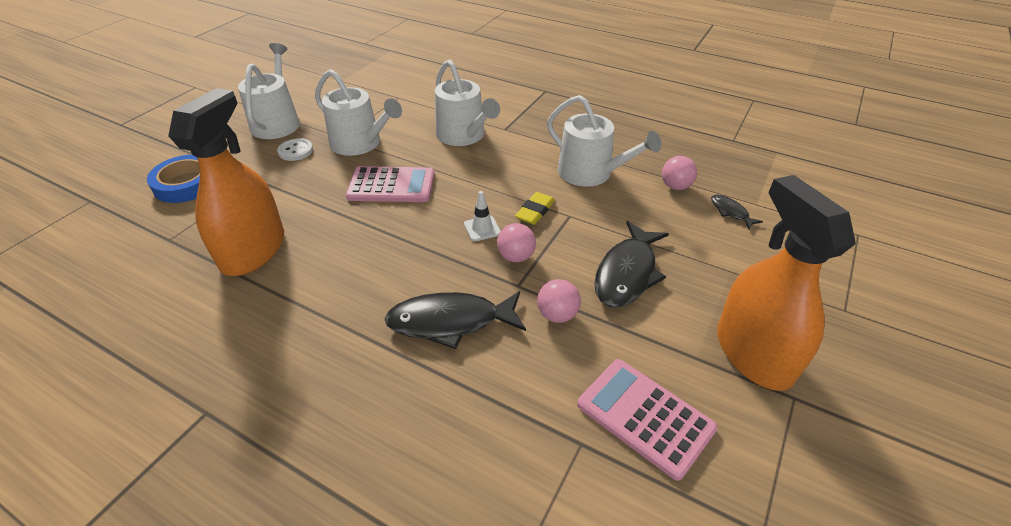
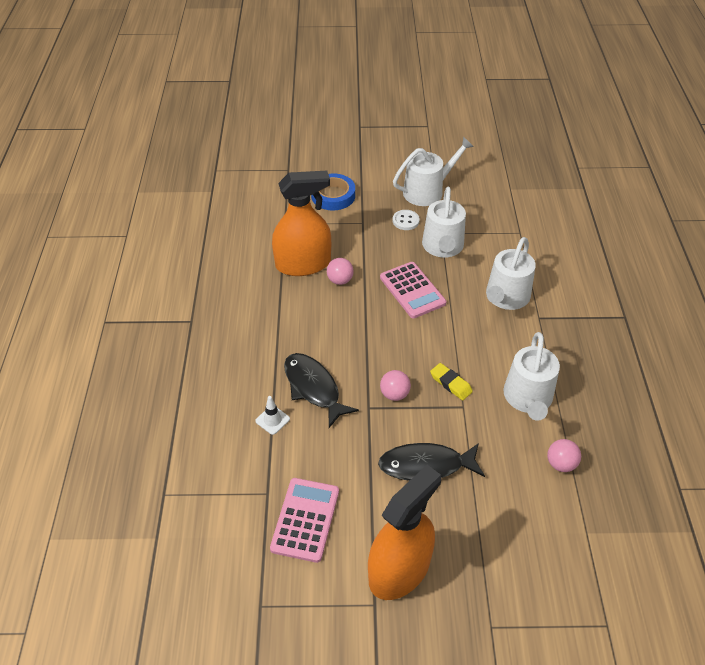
camera: 60 degrees right, 5 degrees up
white traffic cone [464,191,501,241] -> white traffic cone moved to [255,396,290,435]
yellow eraser [515,192,555,225] -> yellow eraser turned 45 degrees clockwise [430,363,473,400]
pink ball [537,279,581,323] -> pink ball moved to [327,258,354,285]
black fish [711,195,763,229] -> none

